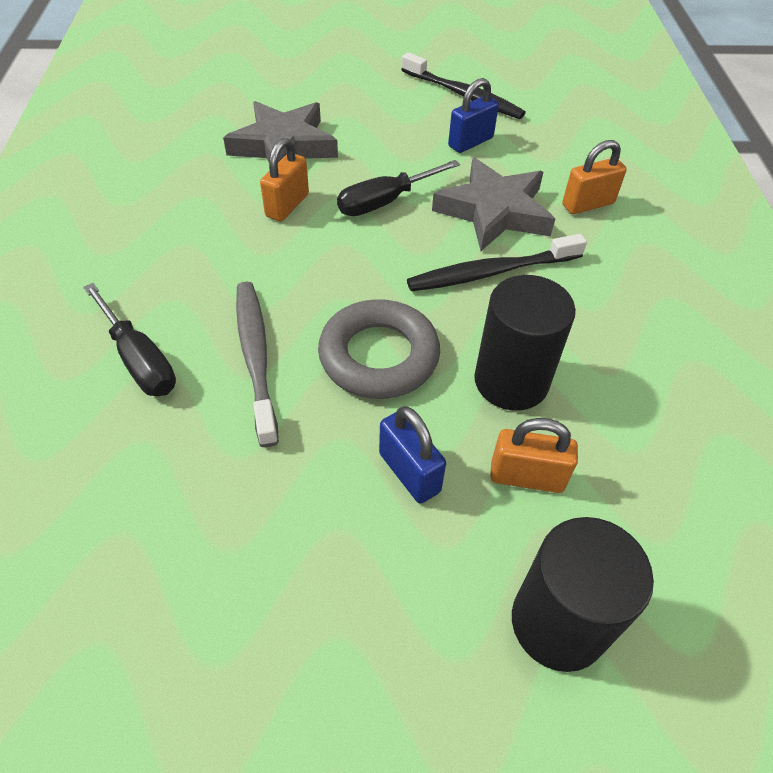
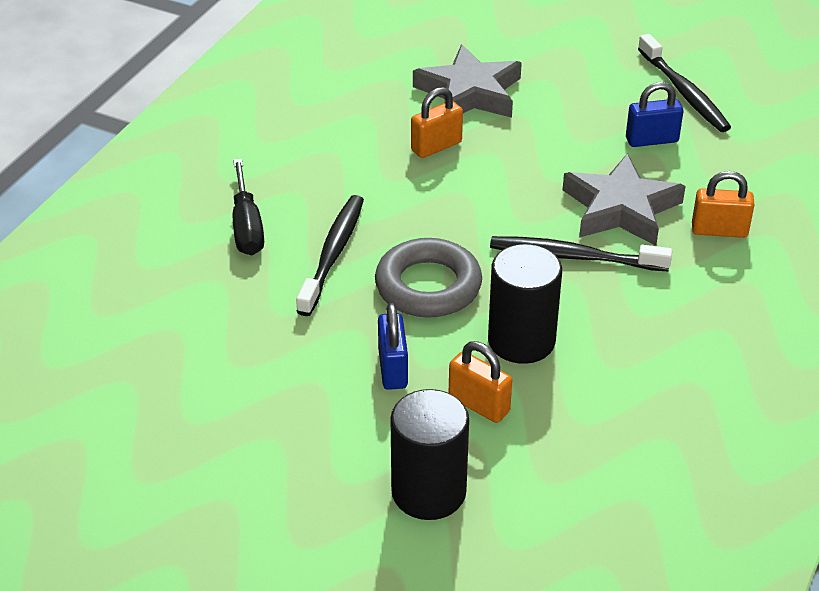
camera: 30 degrees right, 10 degrees down
grey toothbrush [236,282,279,447] -> black toothbrush [296,195,364,316]
black screwdriver [337,160,460,216] -> none

